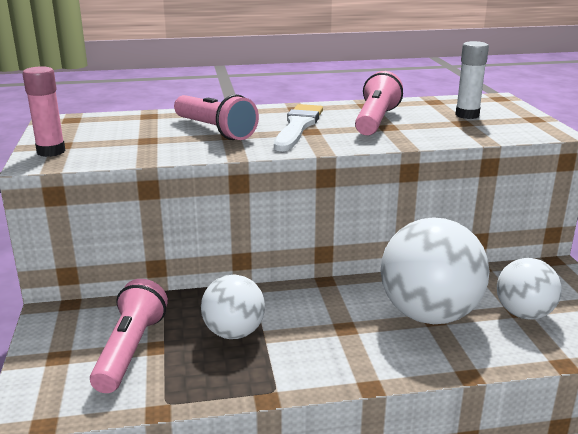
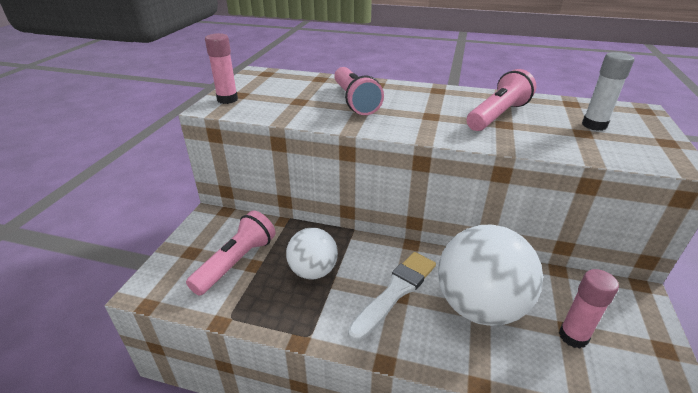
camera: 25 degrees right, 10 degrees up
white brush [274,104,323,151] -> white brush moved to [348,252,436,341]
white ball [497,258,562,319] -> pink glue stick [559,269,619,349]

